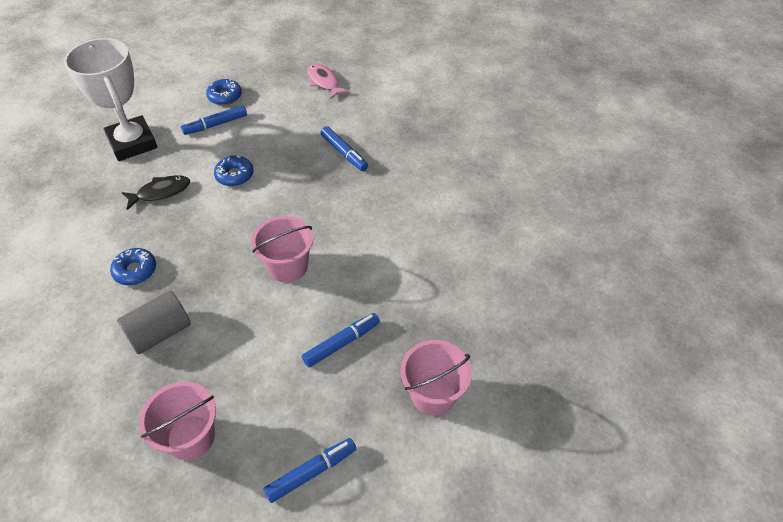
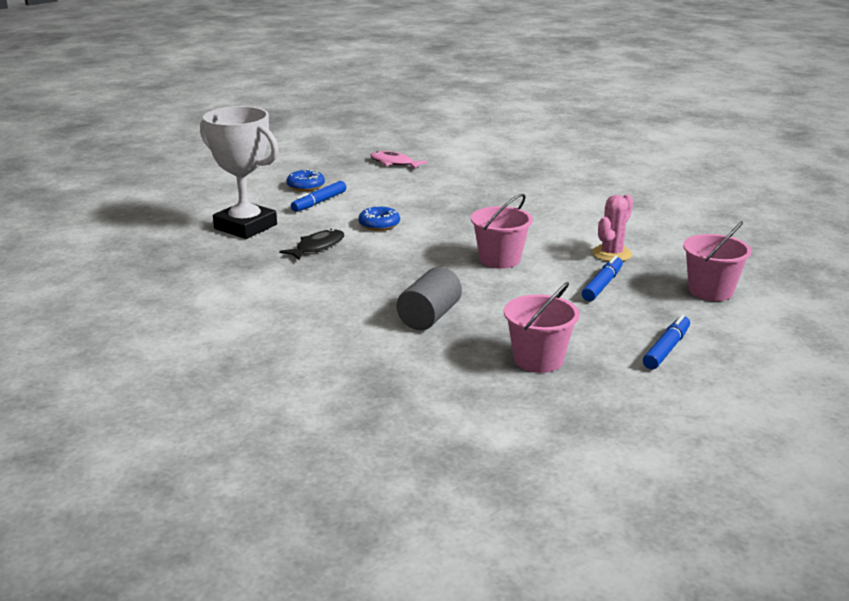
camera: 25 degrees left, 25 degrees down
blue donut [110,248,156,285] -> none
blue marker [320,126,368,171] -> none
none -> pink cactus [592,194,633,261]

